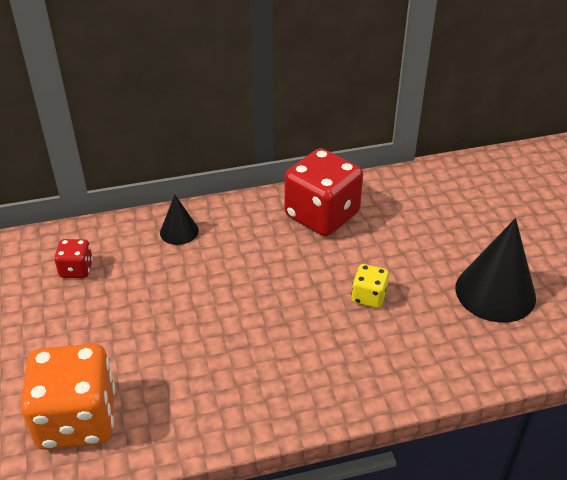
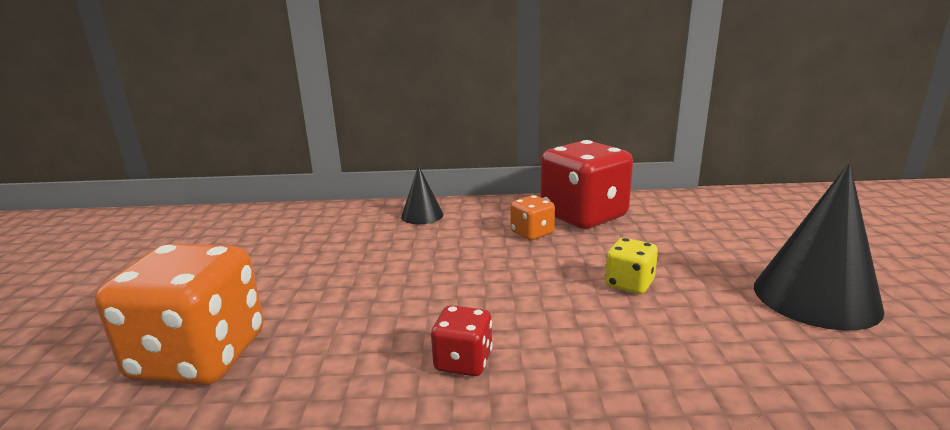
camera: 15 degrees right, 20 degrees down
red dice [54,239,93,278] -> red dice moved to [431,305,493,376]
none -> orange dice [510,195,555,240]

